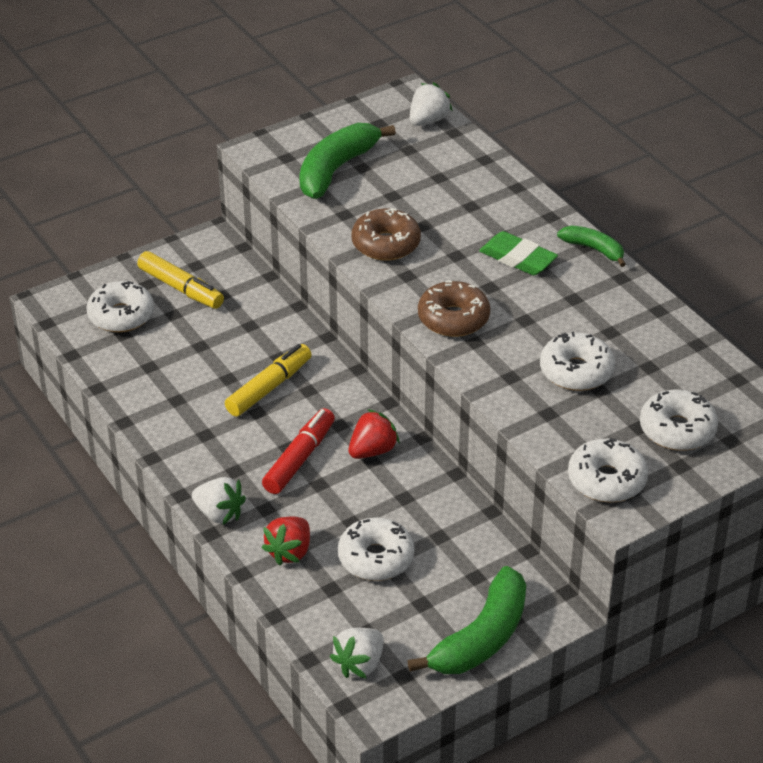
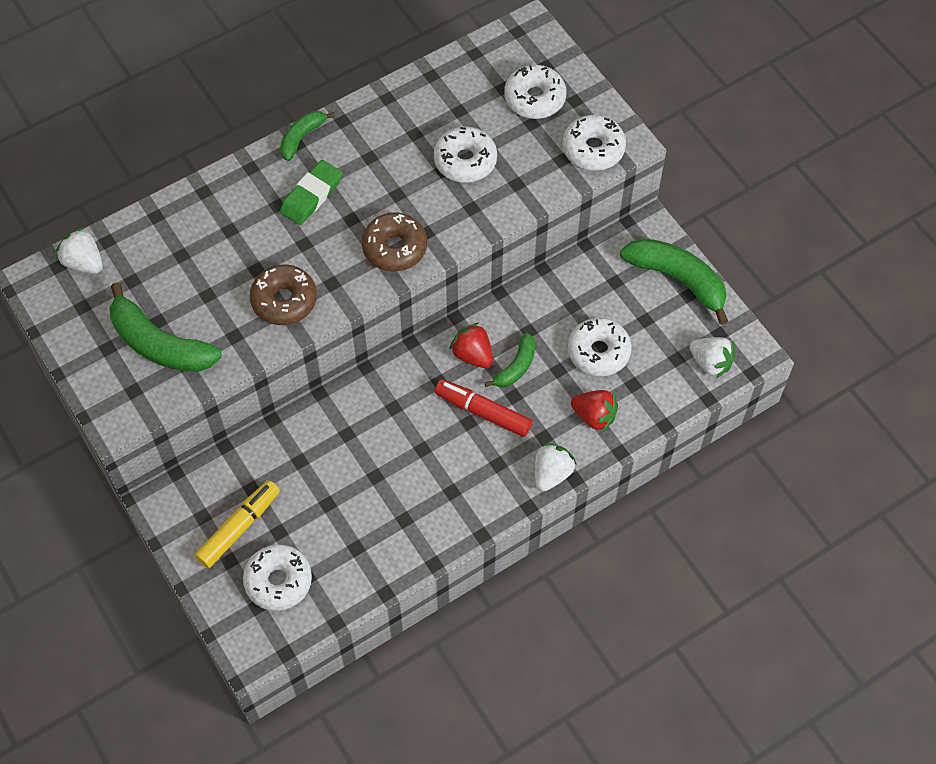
camera: 90 degrees left, 20 degrees up
yellow marker [225,344,312,417] -> none
none -> green banana [484,332,535,387]

